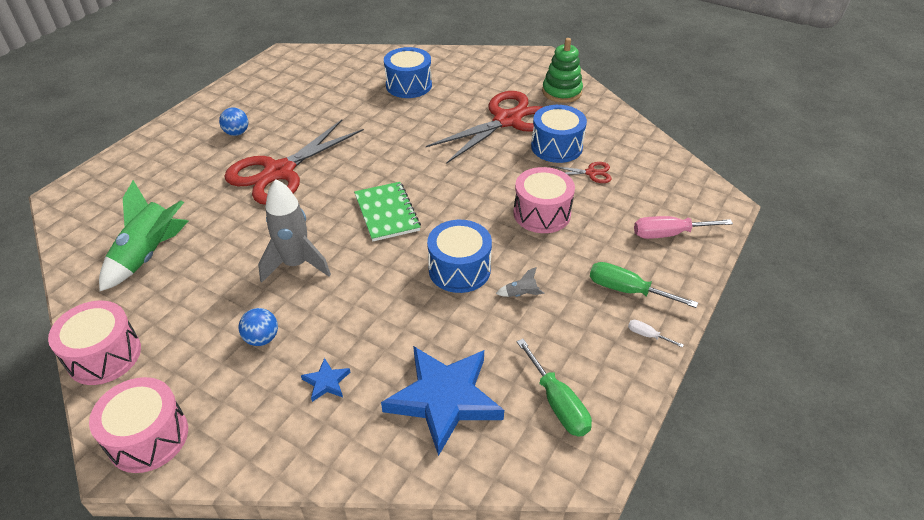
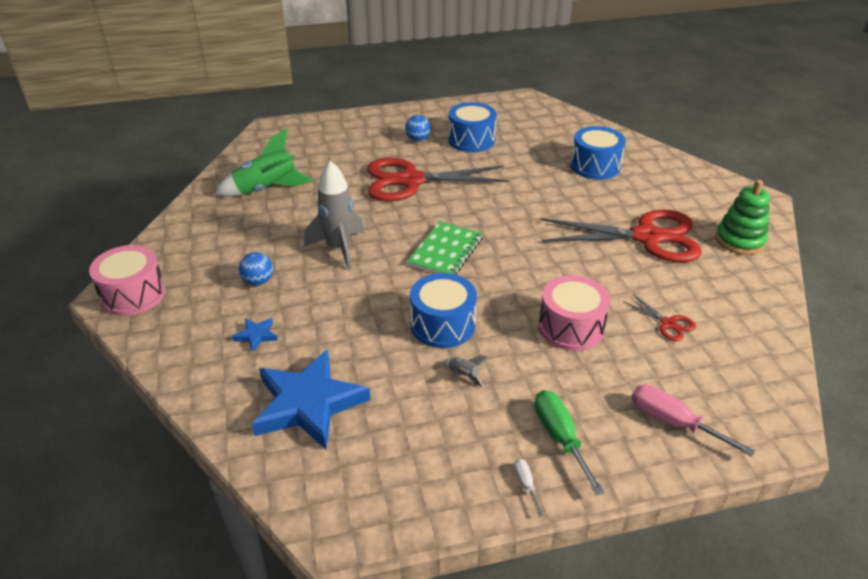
camera: 45 degrees right, 5 degrees down
pink drum [48,301,141,385] -> none
green screwdriver [517,339,592,437] -> none
blue drum [531,105,587,163] -> blue drum moved to [448,102,497,152]

